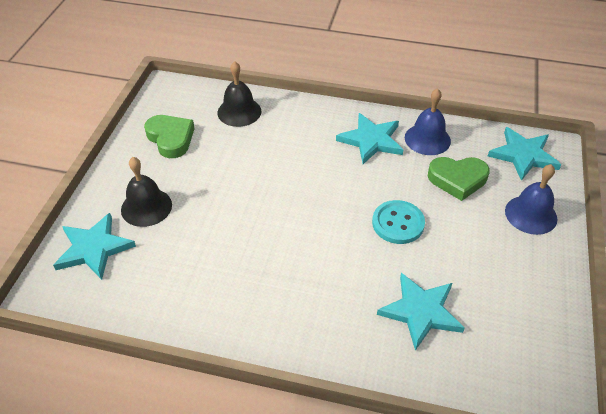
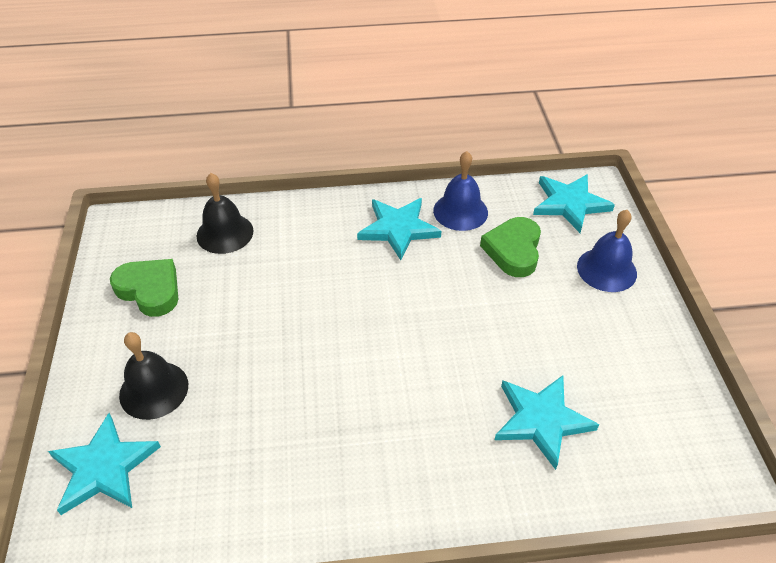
camera: 20 degrees left, 0 degrees up
turquoise button [372,200,425,244] -> none
green heart [428,157,490,201] -> green heart turned 120 degrees clockwise [480,217,541,277]

